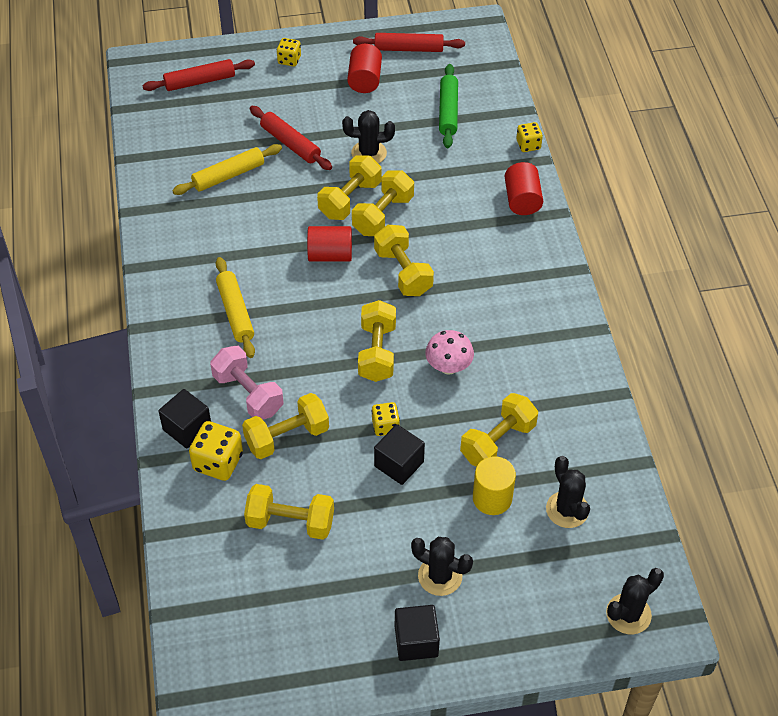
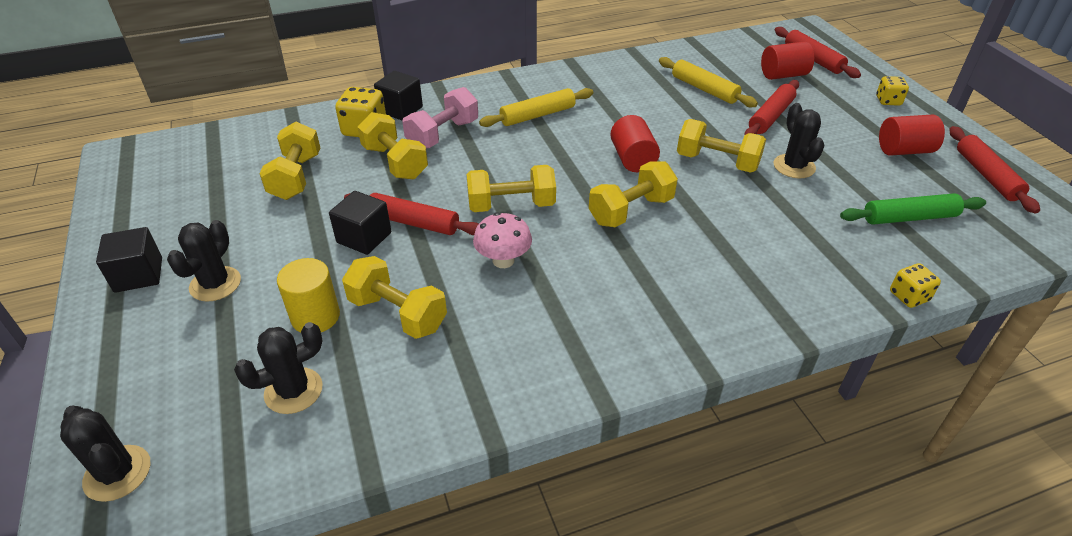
camera: 80 degrees right, 10 degrees down
yellow dumbbell [352,170,414,236] -> none
yellow dice [371,402,400,436] -> red rolling pin [344,193,478,235]
red cylinder [505,162,543,215] -> red cylinder moved to [761,42,814,80]

